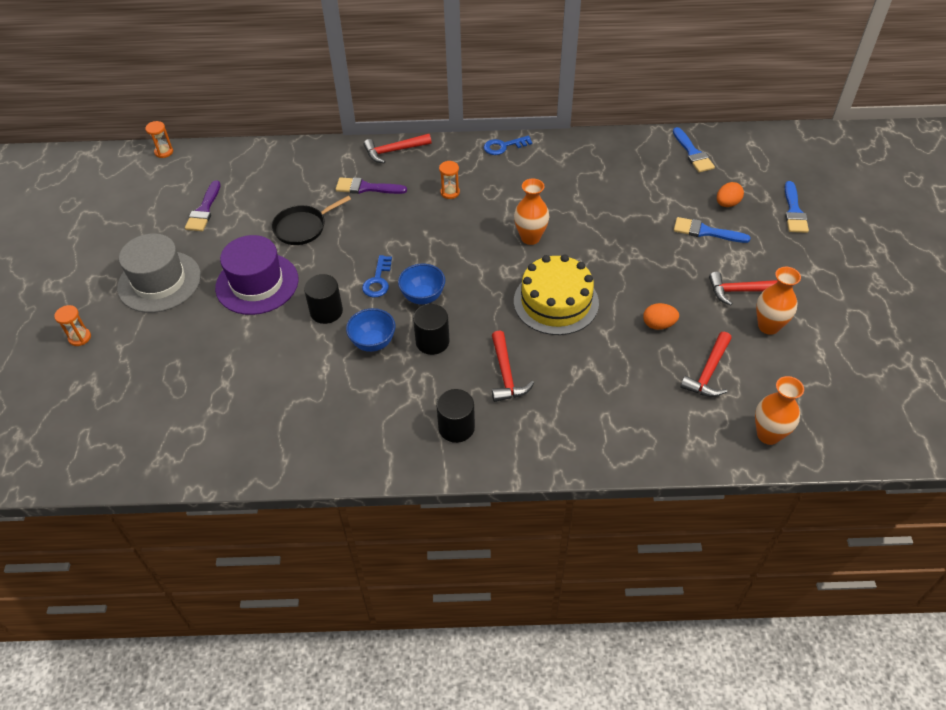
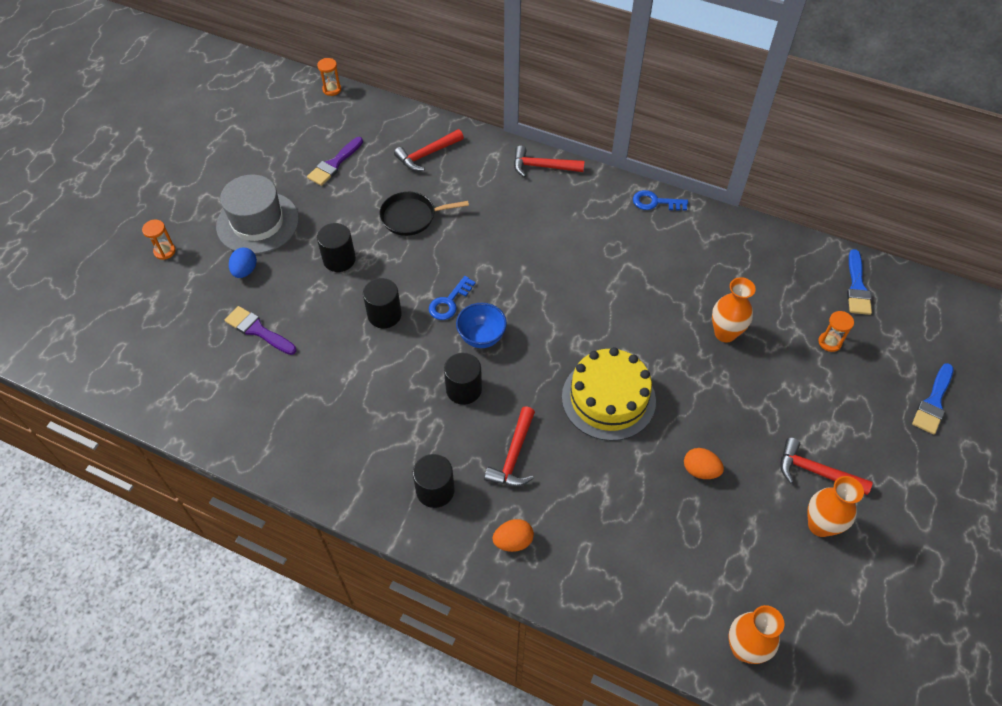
camera: 25 degrees right, 5 degrees up
purple hat [215,235,298,315] -> black cylinder [317,223,356,272]
purple brush [336,177,407,194] -> purple brush moved to [225,306,297,355]
blue bowl [346,308,396,352] -> none
orange hourglass [439,161,460,199] -> orange hourglass moved to [819,311,854,352]
orange vase [514,179,549,245] -> orange vase moved to [712,277,756,342]
blue brush [674,217,751,243] -> none
red hammer [680,332,732,397] -> red hammer moved to [394,129,464,171]
orange egg [717,182,744,207] -> orange egg moved to [492,519,534,552]
none -> blue egg [229,248,257,278]

